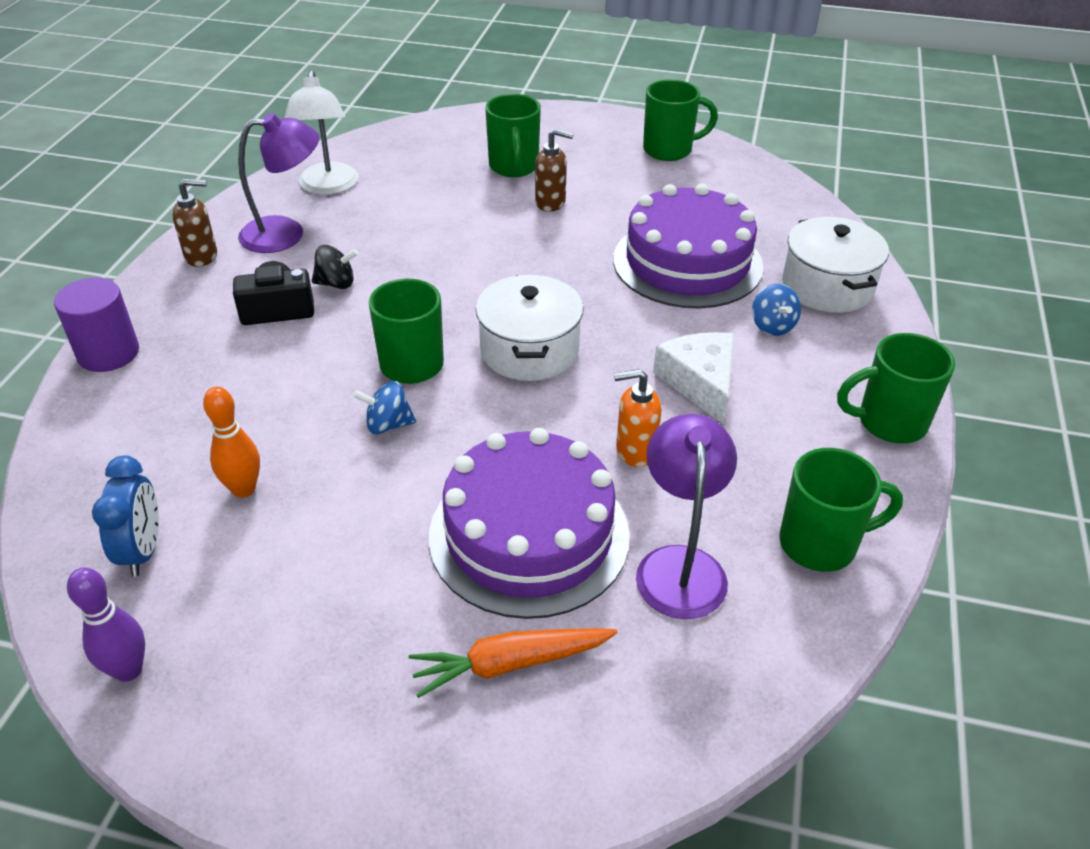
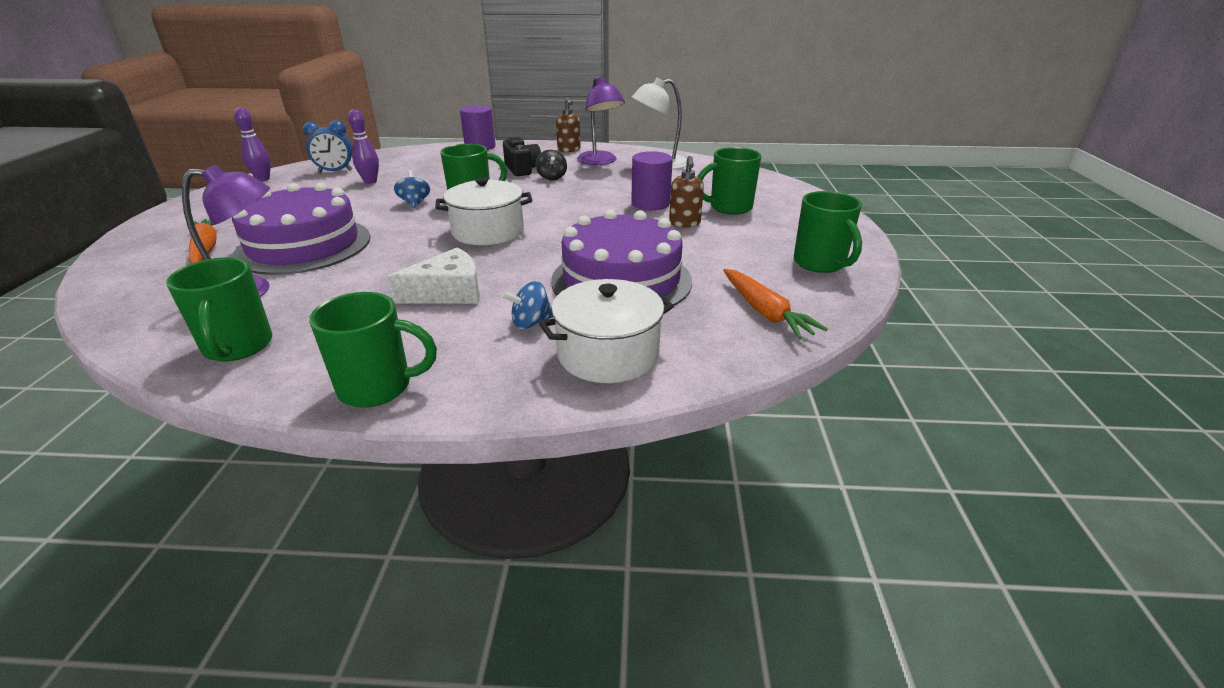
camera: 80 degrees right, 10 degrees down
orange bowling pin [203,387,260,498] -> purple bowling pin [348,109,379,184]
orange soap dispenser [614,369,662,467] -> none
green mug [837,333,955,443] -> green mug turned 105 degrees clockwise [309,292,437,408]
none -> purple cylinder [631,151,673,211]
none -> orange carrot [723,269,828,339]

